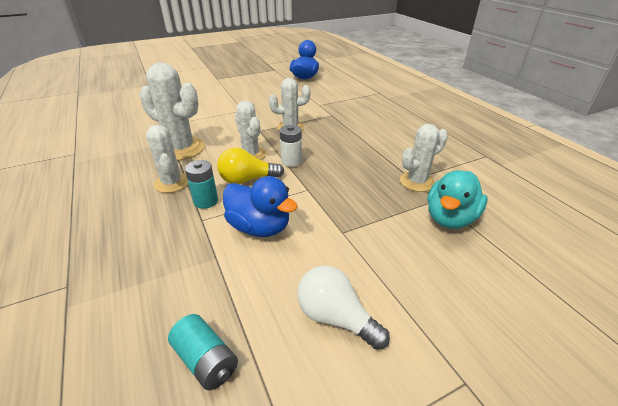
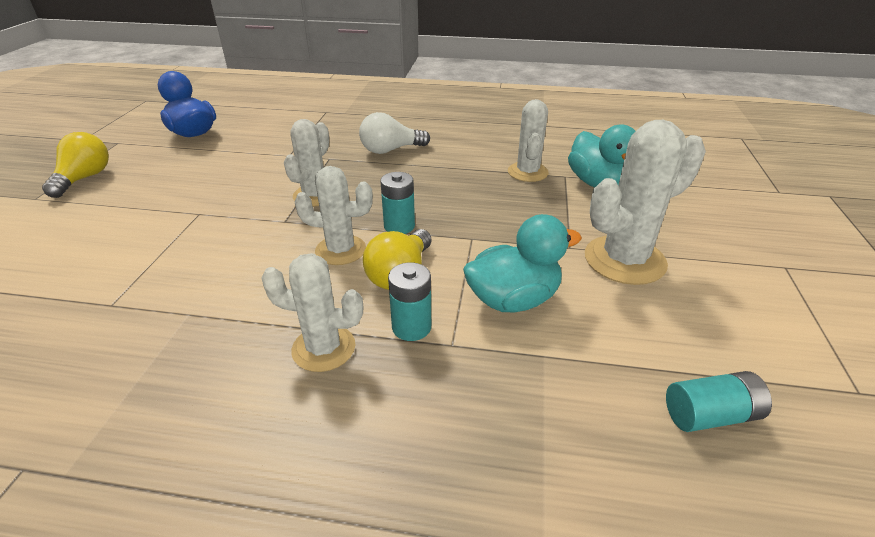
camera: 55 degrees left, 0 degrees up
white cactus [139,63,205,161] -> white cactus moved to [585,120,706,285]
blue duck [223,176,298,237] -> turquoise duck [463,214,582,312]
white battery [280,125,302,167] -> turquoise battery [380,172,415,234]
white light bulb [297,266,390,350] -> white light bulb moved to [359,112,430,154]
none -> yellow light bulb [42,132,109,198]

